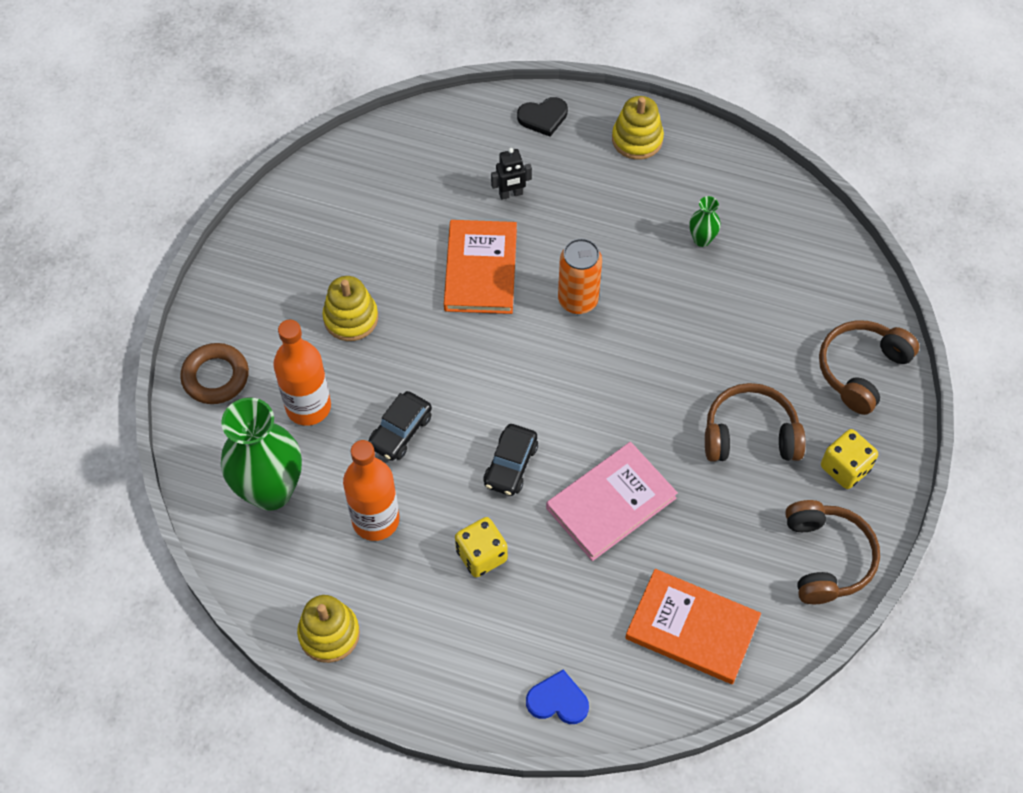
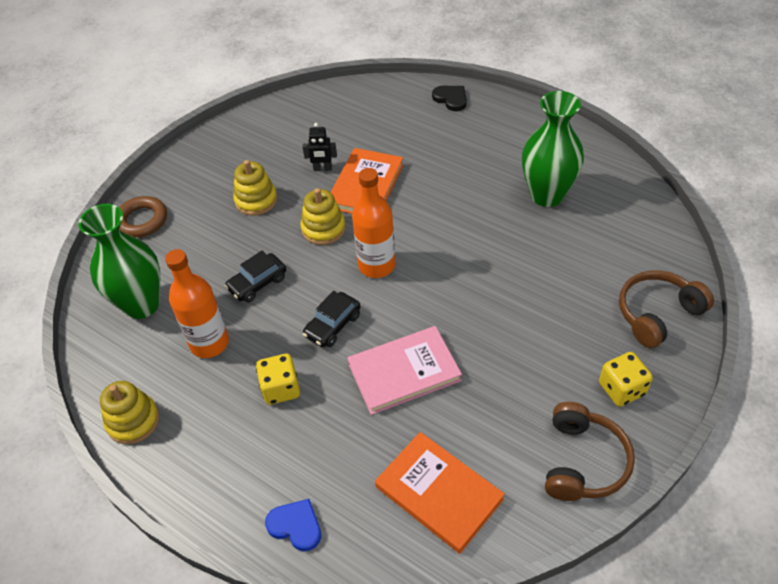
camera: 20 degrees right, 10 degrees down
orange bottle [273,320,331,426] -> orange bottle moved to [352,168,396,278]
black robot [491,148,532,200] -> black robot moved to [302,123,337,171]
black heart [517,97,568,137] -> black heart turned 135 degrees counterclockwise [432,86,467,111]
orange can [558,238,602,314] -> none
yellow stacking toy [612,96,664,160] -> yellow stacking toy moved to [300,188,346,245]
green vase [689,196,721,247] -> green vase [522,91,584,207], size x2.30
brown headphones [705,383,806,462] -> none

